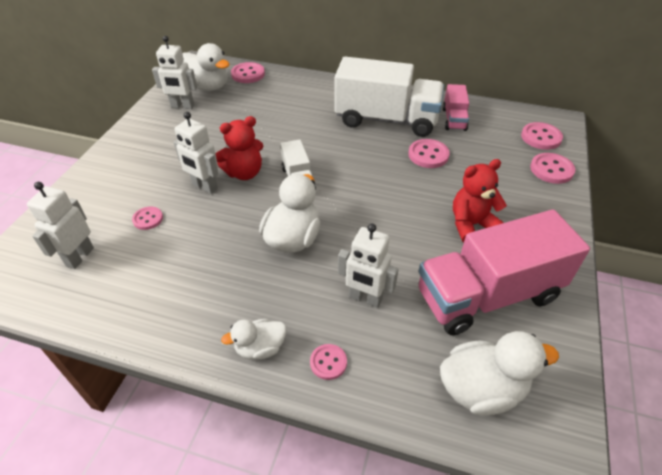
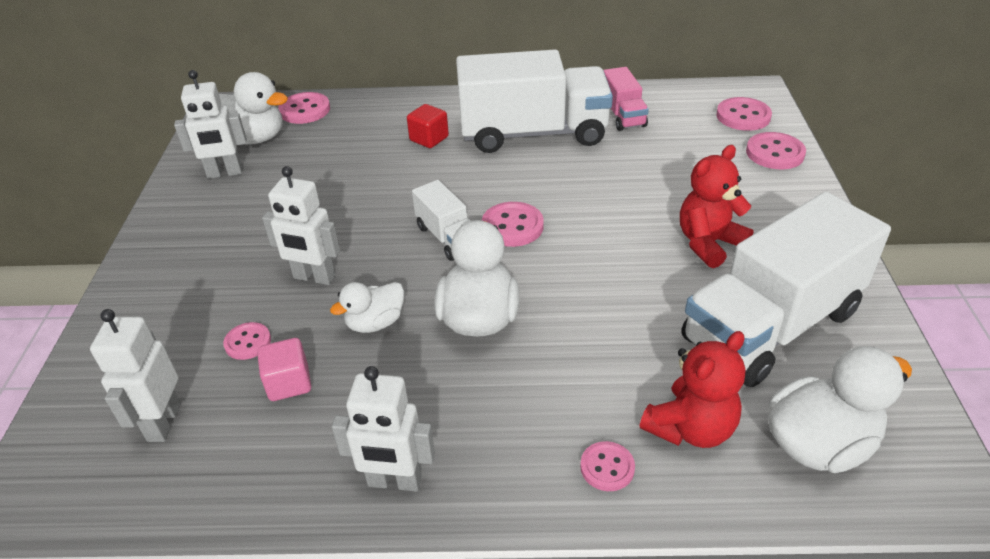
camera: 15 degrees left, 5 degrees down
red teddy bear [215,116,263,180] -> red teddy bear moved to [640,331,745,448]
white duck [221,319,286,360] -> white duck moved to [330,282,404,333]
white robot [338,223,399,308] -> white robot moved to [331,366,435,491]
pink button [408,139,450,168] -> pink button moved to [482,202,544,247]
pink truck [419,209,590,335] -> white truck [681,192,891,387]
none -> pink cube [257,338,311,401]
none -> red cube [407,104,449,148]

